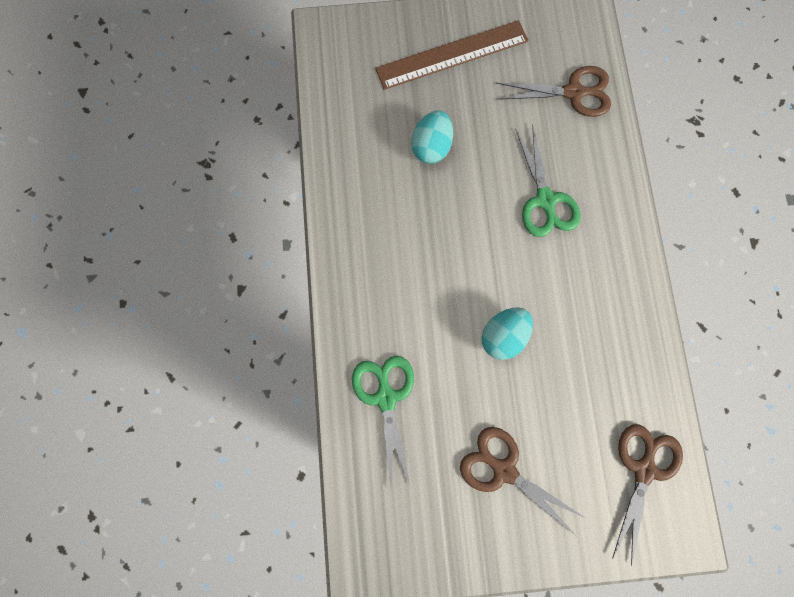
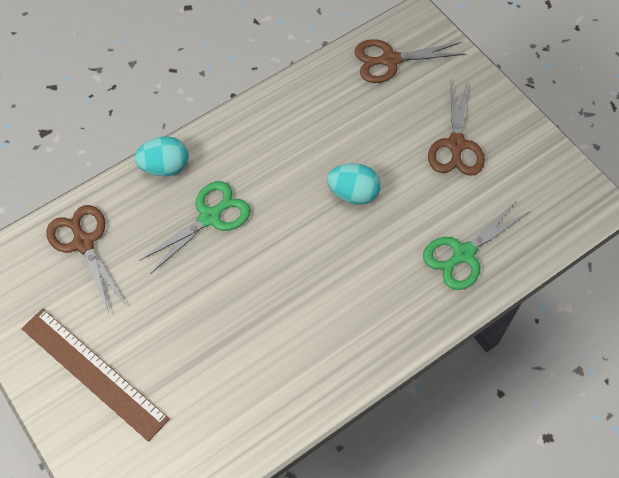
camera: 120 degrees left, 15 degrees down
turquoise egg [411,110,453,164] -> turquoise egg moved to [134,136,189,176]

